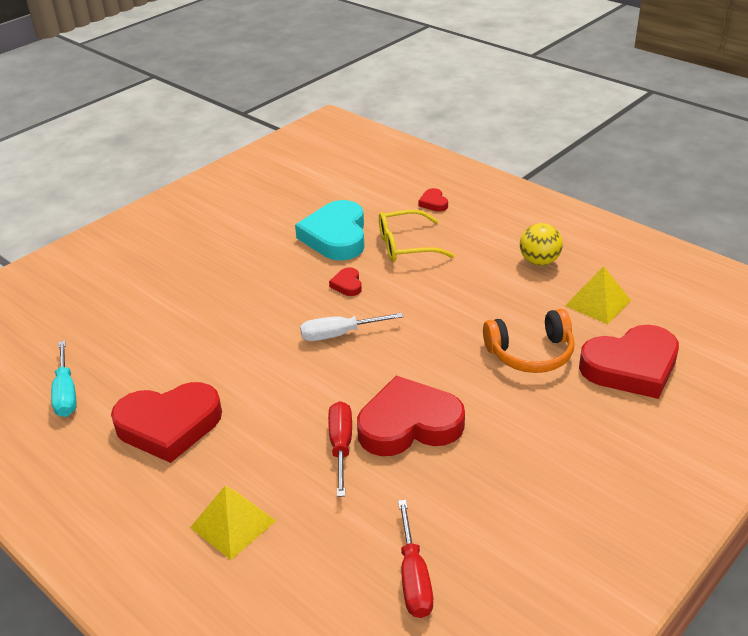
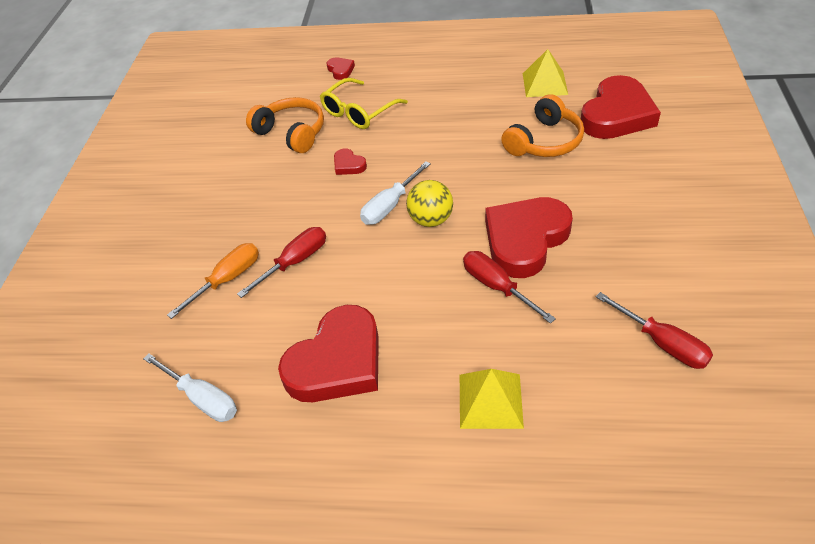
camera: 35 degrees left, 10 degrees up
turquoise screwdriver [51,341,77,417] -> white screwdriver [143,354,237,422]
turquoise heart [295,200,365,260] -> orange headphones [246,97,324,153]
red heart [419,188,448,212] -> red heart turned 150 degrees counterclockwise [326,57,355,80]
yellow ball [520,223,563,266] -> yellow ball moved to [406,180,453,227]
none -> orange screwdriver [167,243,259,319]
none -> red screwdriver [237,227,326,298]

